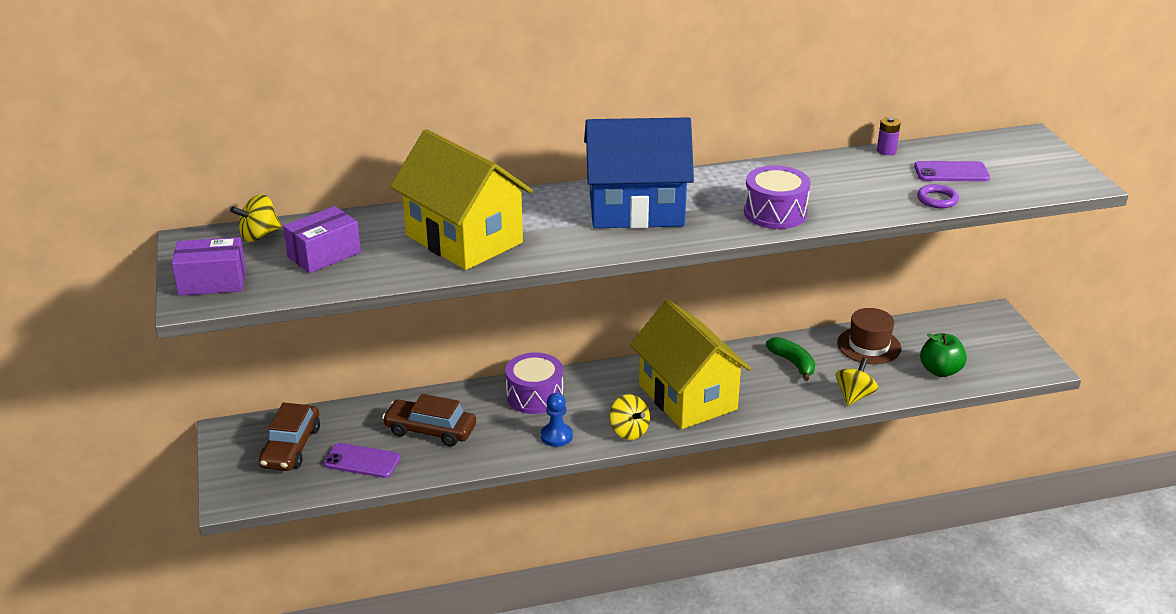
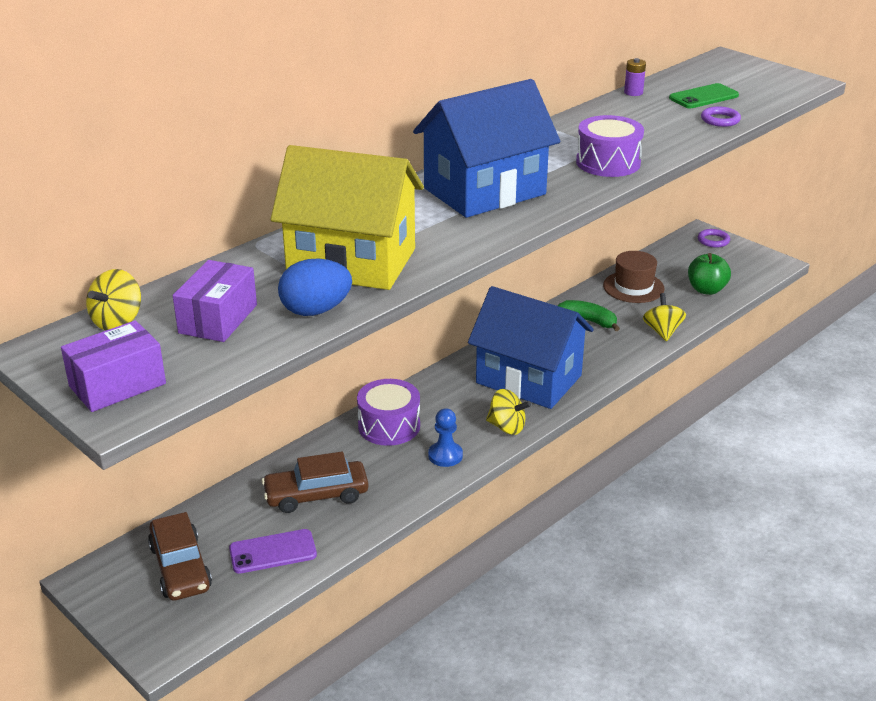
camera: 30 degrees left, 0 degrees up
yellow house [630,300,751,429] -> blue house [468,286,594,409]
purple phone [914,161,990,181] -> green phone [669,83,739,108]
none -> blue egg [278,258,352,316]
none -> purple ring [698,229,730,248]

